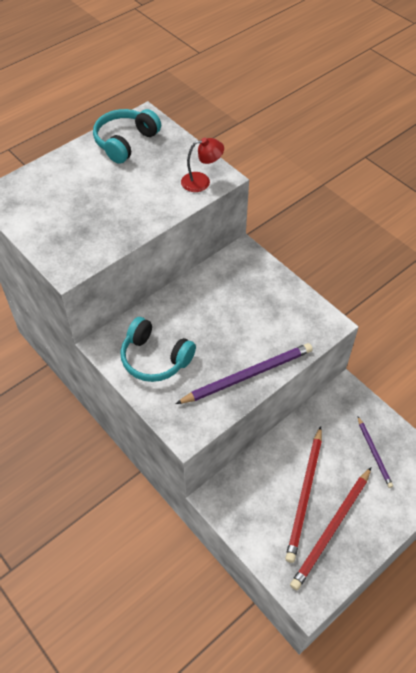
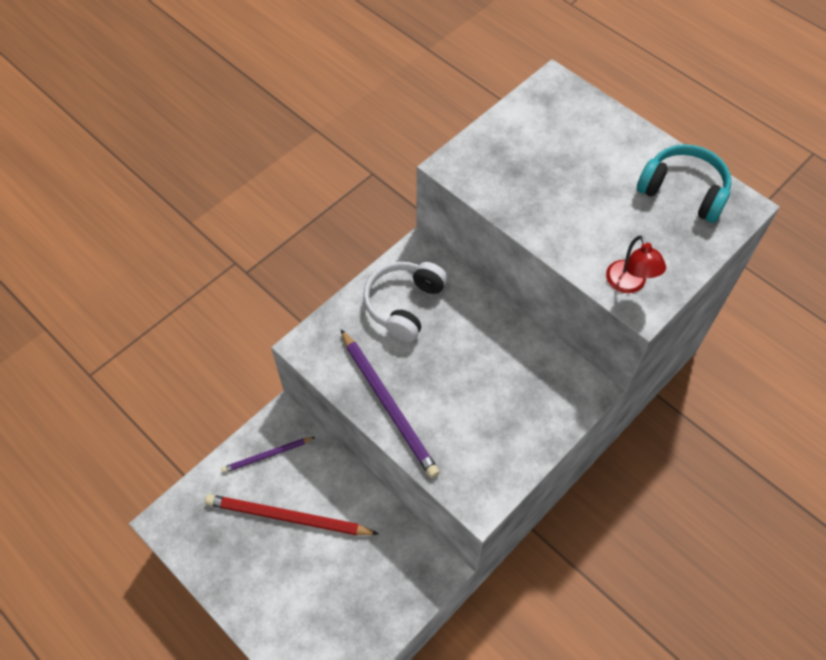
camera: 85 degrees right, 5 degrees up
turquoise headphones [121,317,196,382] -> white headphones [363,262,447,342]
red pencil [290,467,371,590] -> none
purple pencil [358,417,393,488] -> purple pencil moved to [221,437,315,473]

